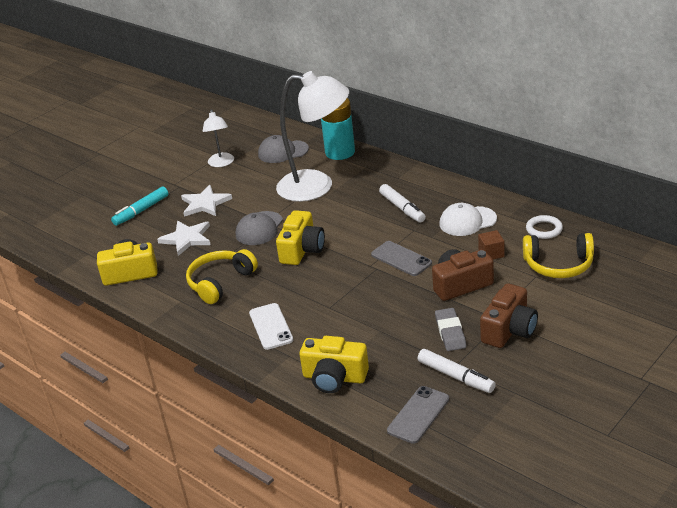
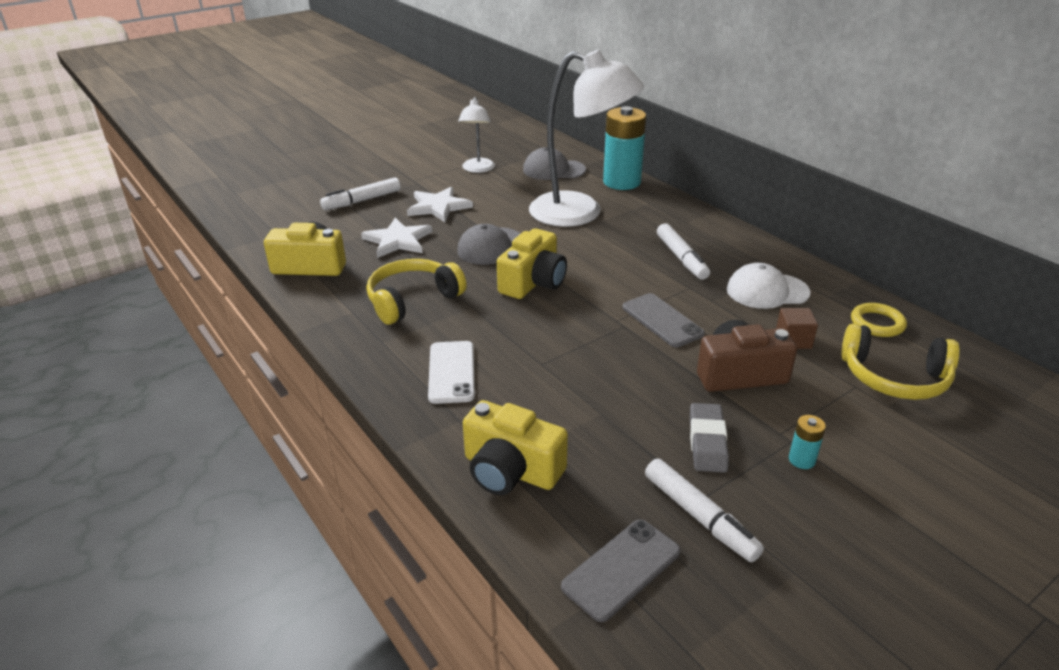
camera: 10 degrees right, 0 degrees up
turquoise marker [111,186,168,226] -> white marker [320,177,400,210]
brown camera [480,283,538,348] -> turquoise battery [789,415,826,469]
white ring [526,215,563,239] -> yellow ring [851,303,907,337]

